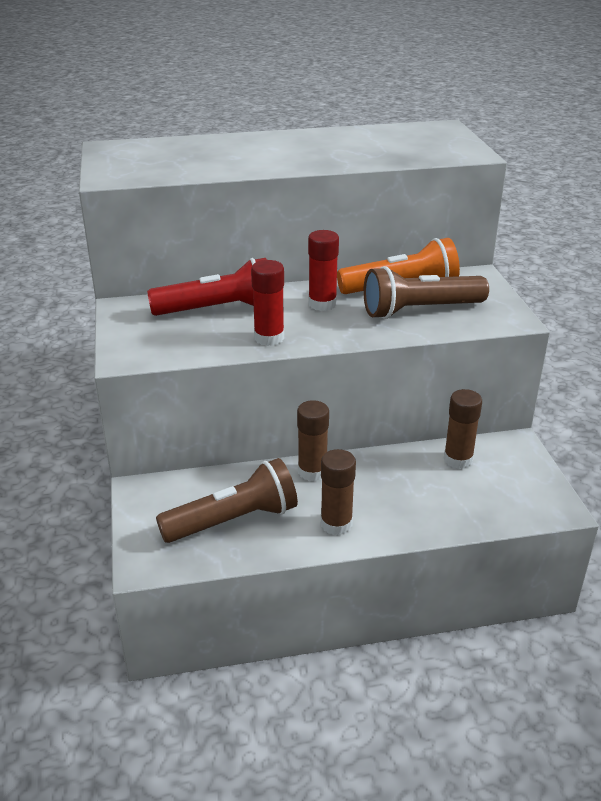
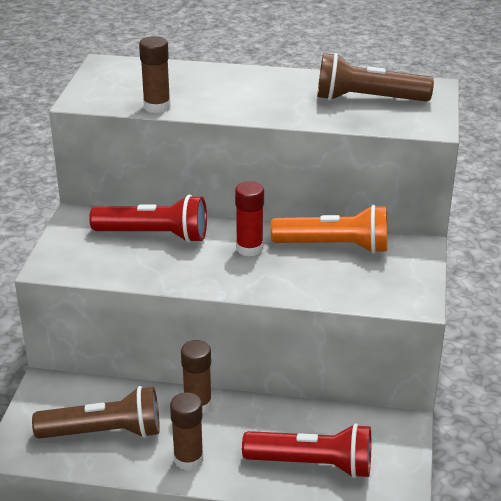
camera: 20 degrees right, 0 degrees up
red glue stick [251,260,284,346] -> none
brown flashlight [363,266,489,319] -> brown flashlight moved to [317,53,434,102]
brown glue stick [443,389,482,469] -> brown glue stick moved to [139,36,171,113]
none -> red flashlight [242,423,371,478]

